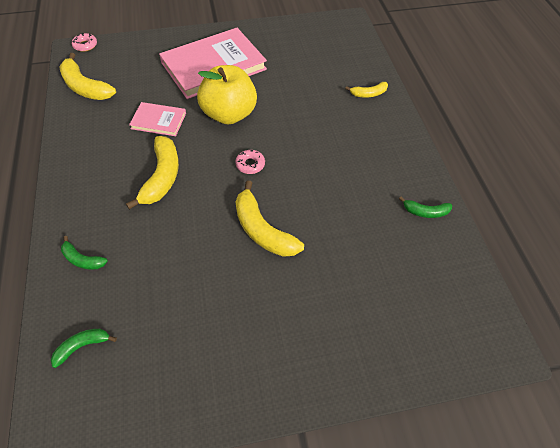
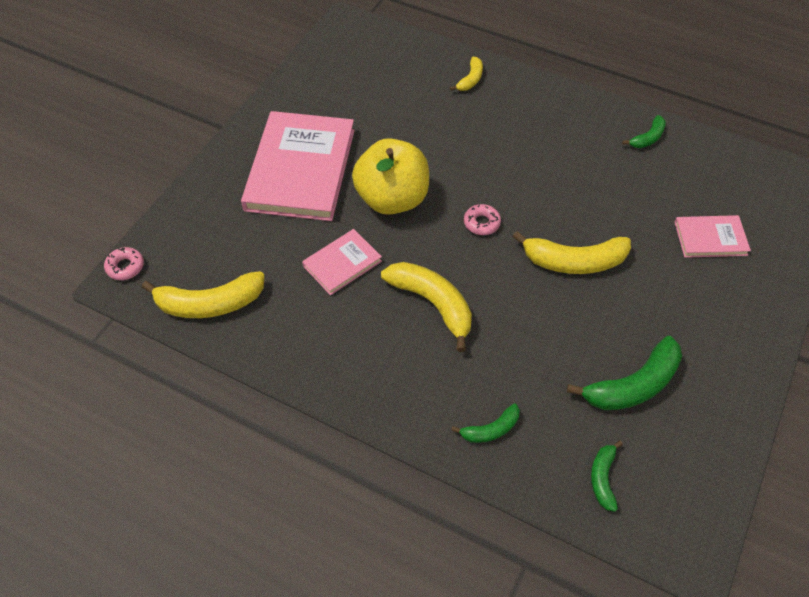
camera: 50 degrees left, 0 degrees up
none -> green banana [567,336,682,410]
none -> pink book [674,215,751,258]

